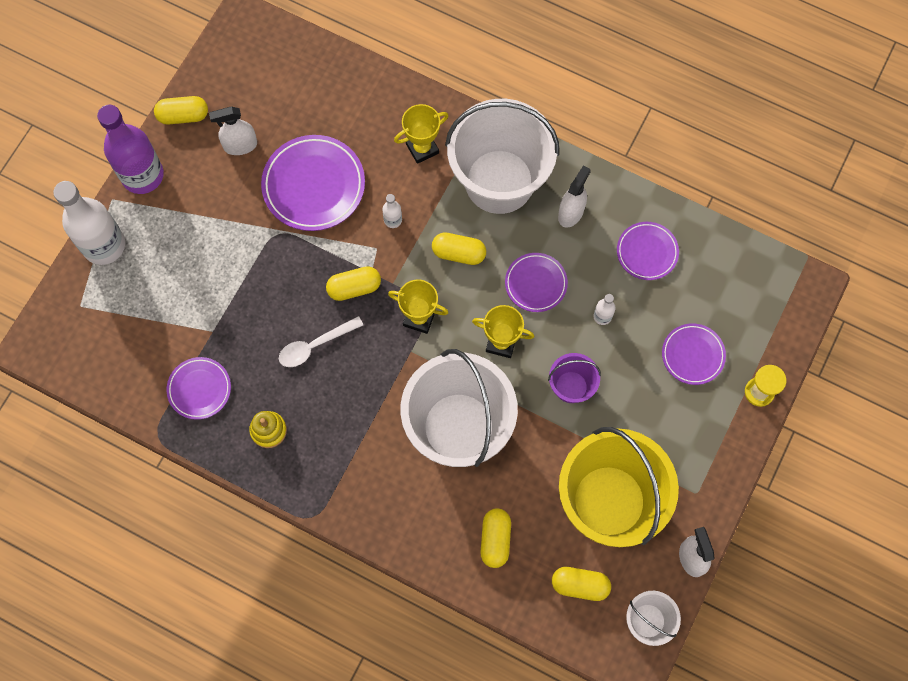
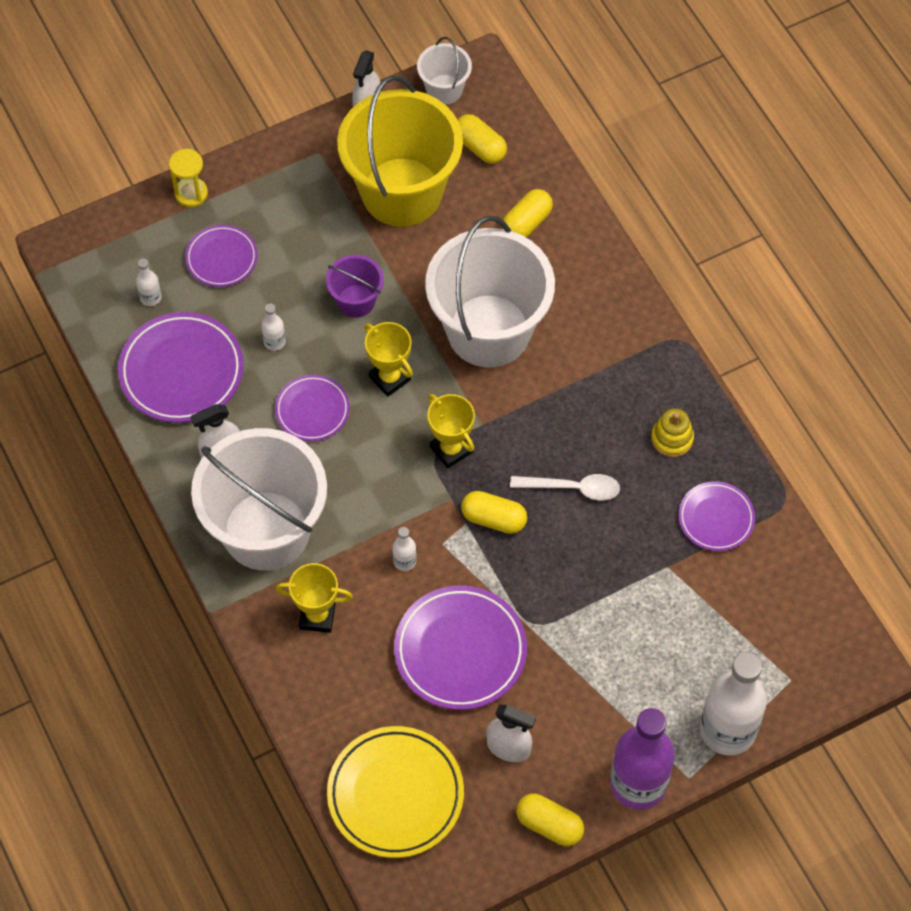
camera: 145 degrees left, 10 degrees down
yellow capsule [432,233,486,265] -> none
purple plate [617,222,679,280] -> purple plate [118,312,244,423], size x1.69
none -> white bottle [136,258,162,306]
none -> yellow plate [327,726,464,858]

